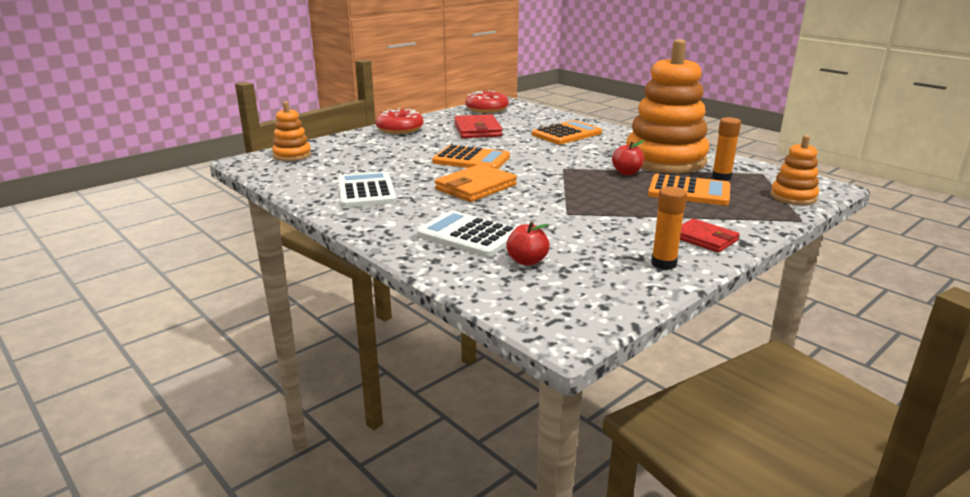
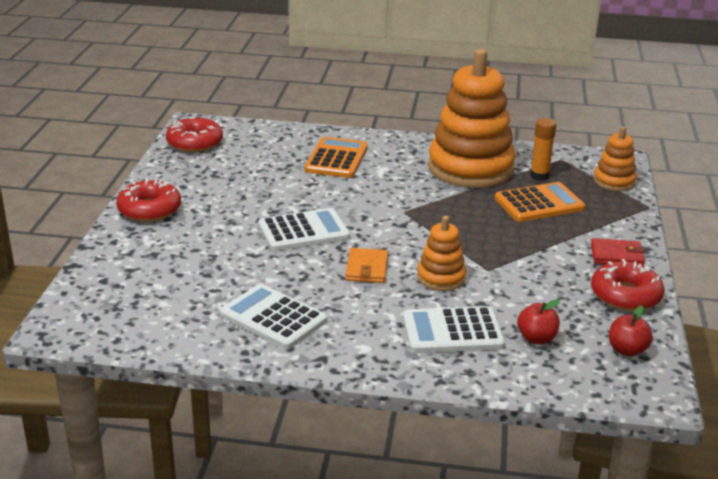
camera: 40 degrees left, 5 degrees up
orange stacking toy [272,101,311,161] -> orange stacking toy moved to [417,216,466,291]
orange calculator [432,145,510,169] -> white calculator [258,208,350,251]
orange wallet [435,164,517,202] -> orange wallet [345,248,388,283], size x0.66
red wallet [454,114,503,138] -> none
red apple [612,140,644,175] -> red apple moved to [609,306,653,357]
orange glue stick [651,186,687,270] -> red donut [591,259,664,311]

